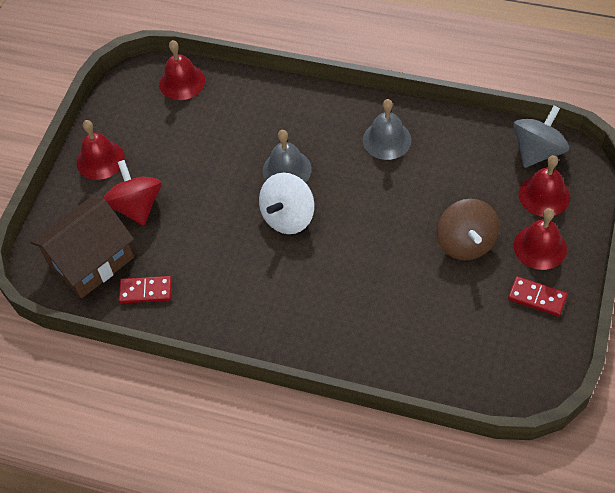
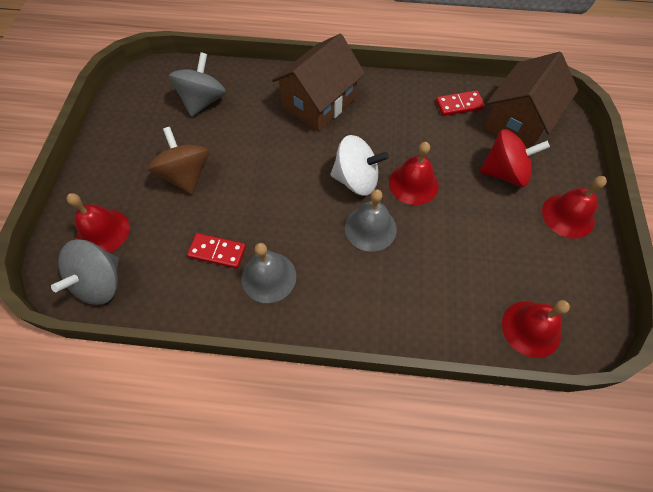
camera: 165 degrees right, 5 degrees up
red spinning top [103,160,161,226] -> red spinning top turned 60 degrees counterclockwise [480,129,550,187]
white spinning top [259,172,315,234] -> white spinning top turned 75 degrees clockwise [330,135,389,196]
red domino [508,276,567,317] -> red domino moved to [187,233,246,269]
red bell [514,208,567,270] -> red bell moved to [389,142,439,205]
none -> grey spinning top [169,52,226,117]
none -> brown house [272,34,365,131]

